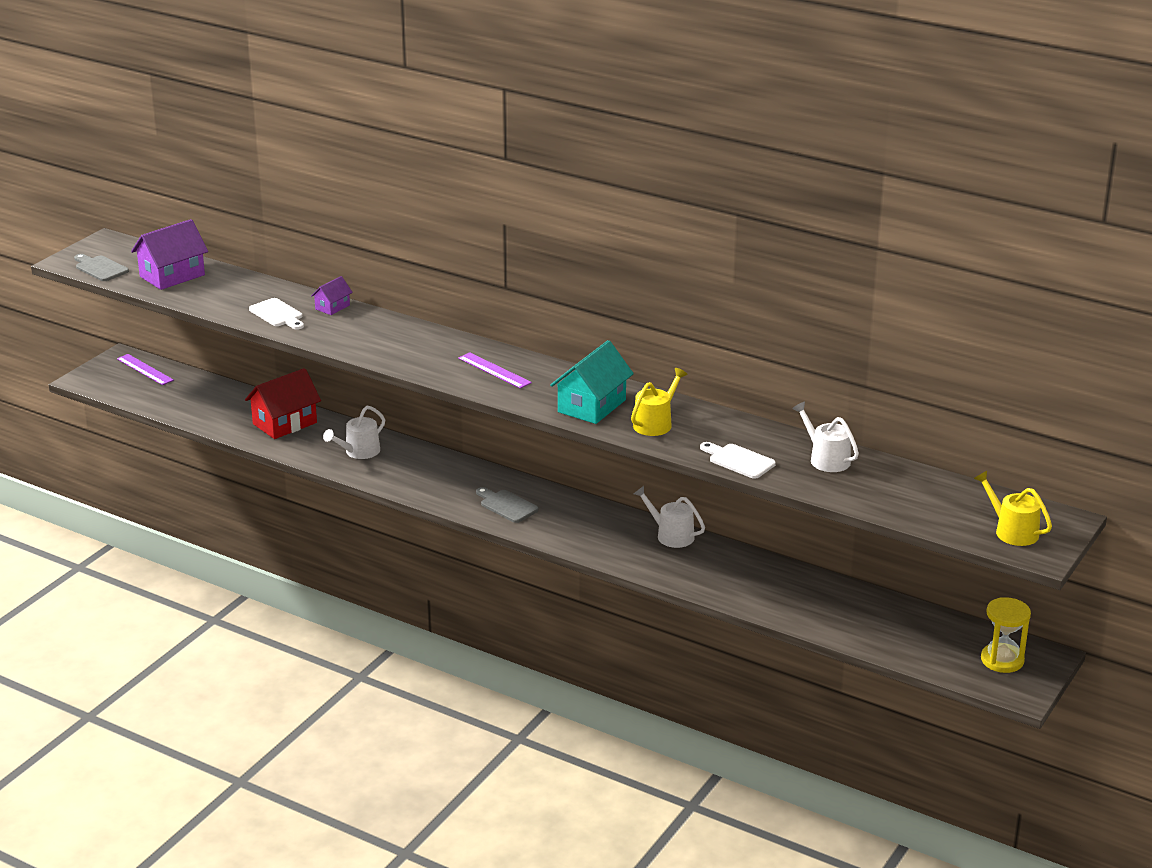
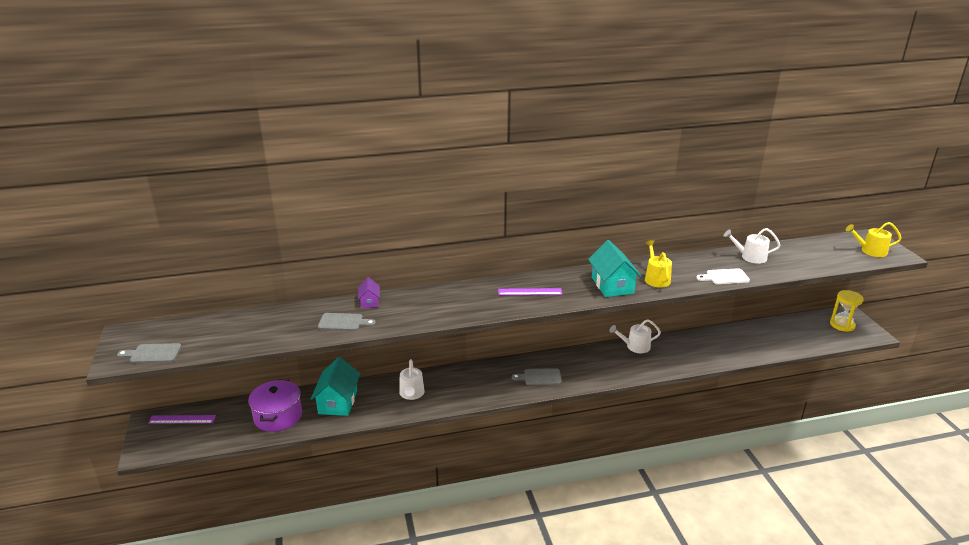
camera: 45 degrees left, 0 degrees up
purple house [131,219,208,290] -> none
red house [245,368,321,439] -> turquoise house [311,357,360,416]
white cutting board [249,298,304,329] -> grey cutting board [318,313,376,331]
none -> purple pot [248,380,302,432]

